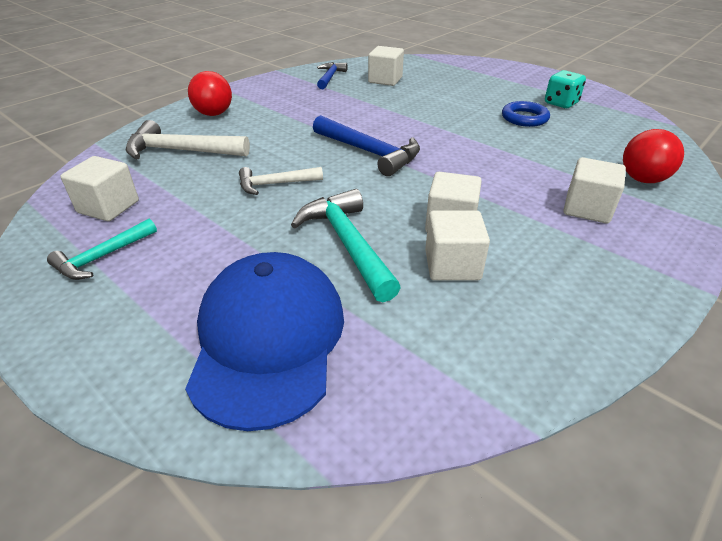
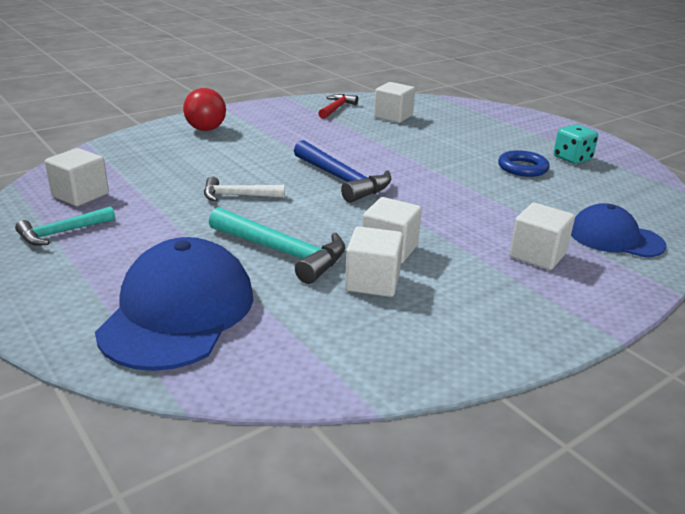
camera: 10 degrees right, 10 degrees down
white hammer [126,120,250,160] -> none
turquoise hammer [291,189,401,302] -> turquoise hammer turned 135 degrees clockwise [209,207,346,284]
blue hammer [317,62,348,89] -> red hammer [318,94,358,119]
red ball [623,129,684,183] -> blue cap [571,203,667,257]

